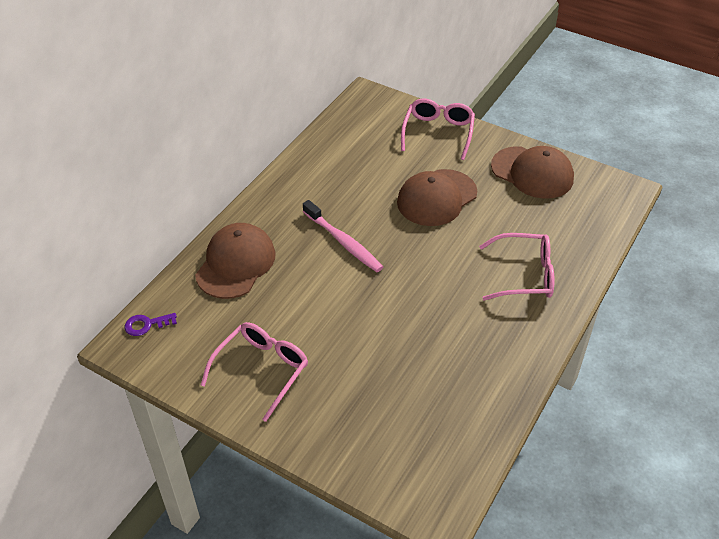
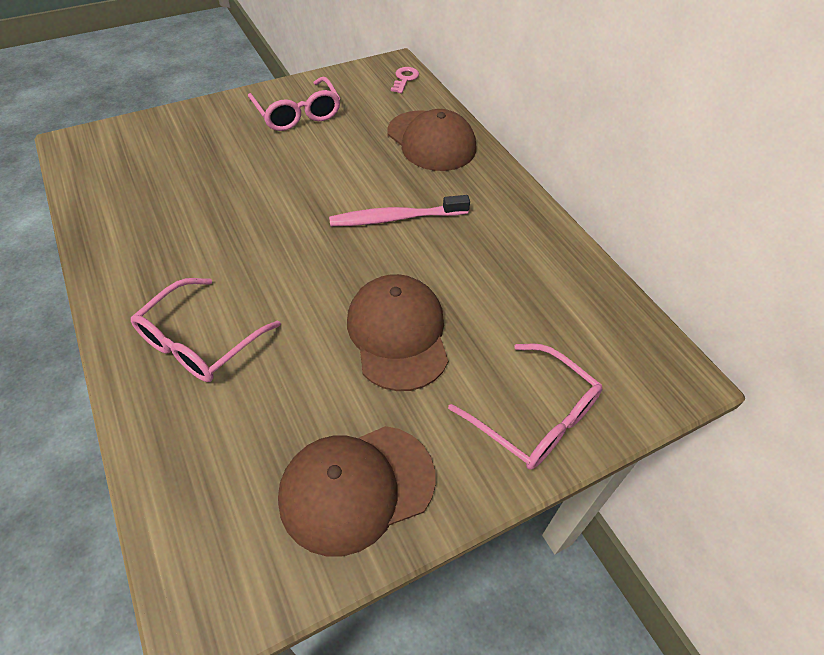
camera: 120 degrees right, 5 degrees up
purple key [125,313,177,336] -> pink key [391,67,419,93]

